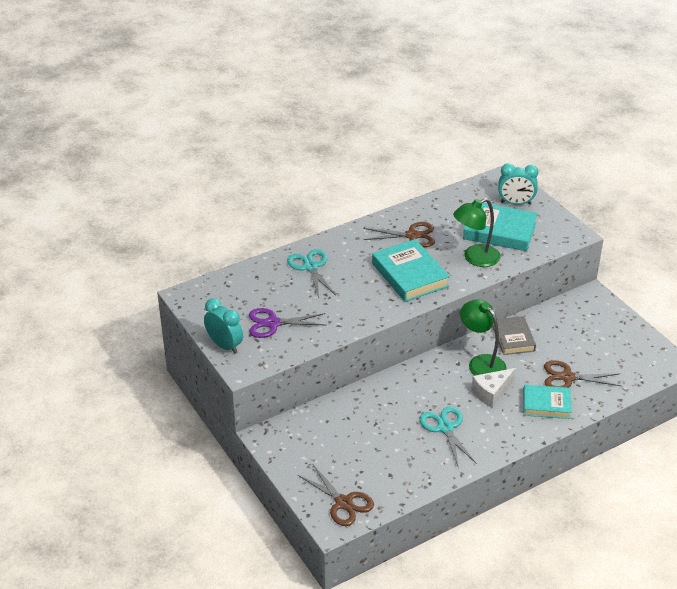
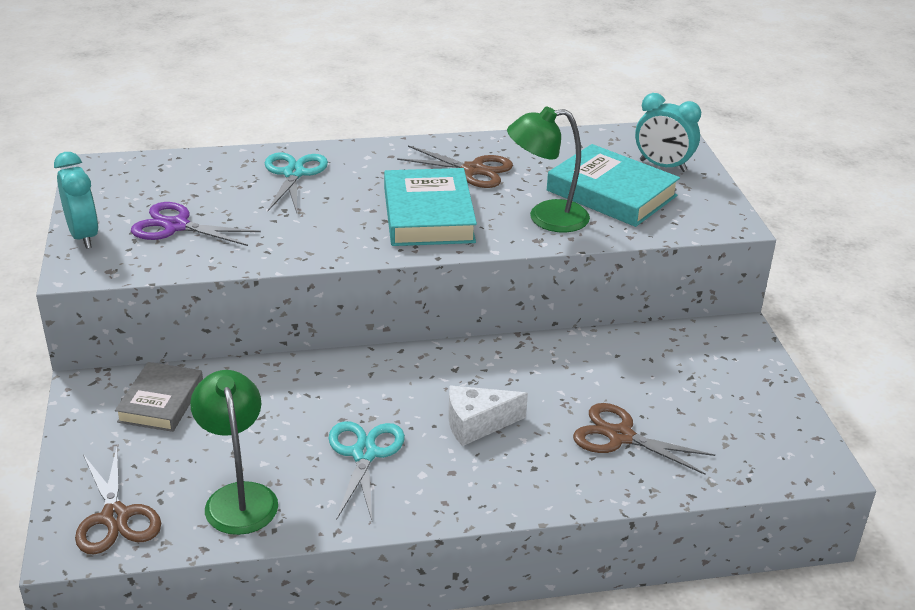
camera: 20 degrees right, 5 degrees down
green lamp [460,299,507,376] -> green lamp moved to [190,370,278,535]
grey book [492,316,536,355] -> grey book moved to [115,362,203,432]
turquoise book [523,385,572,419] -> none

